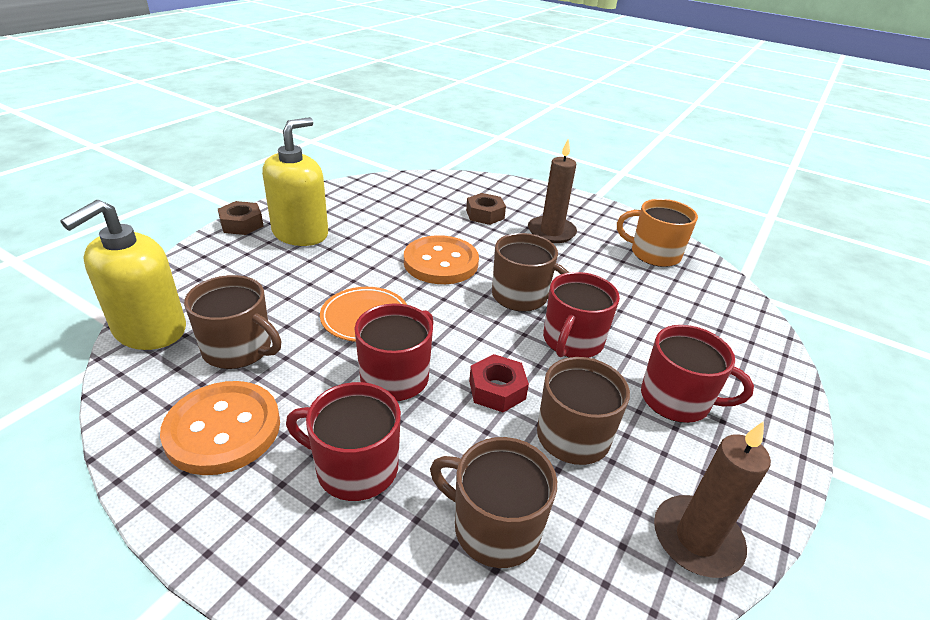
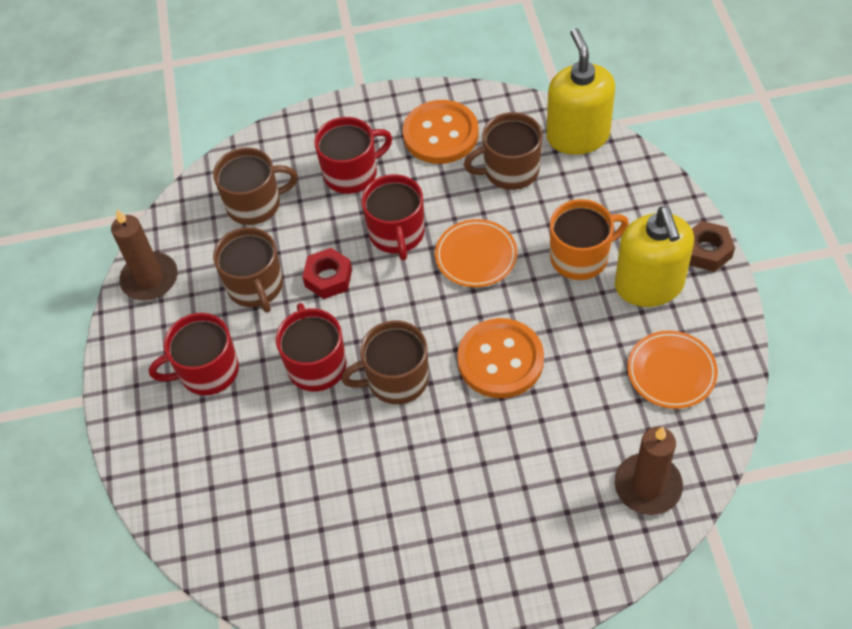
camera: 145 degrees right, 20 degrees up
brown nut [466,193,506,225] -> none
brown candle [528,139,577,243] -> brown candle moved to [615,427,683,515]
orange mug [617,199,698,267] -> orange mug moved to [550,199,629,280]
none -> orange plate [627,330,718,409]

